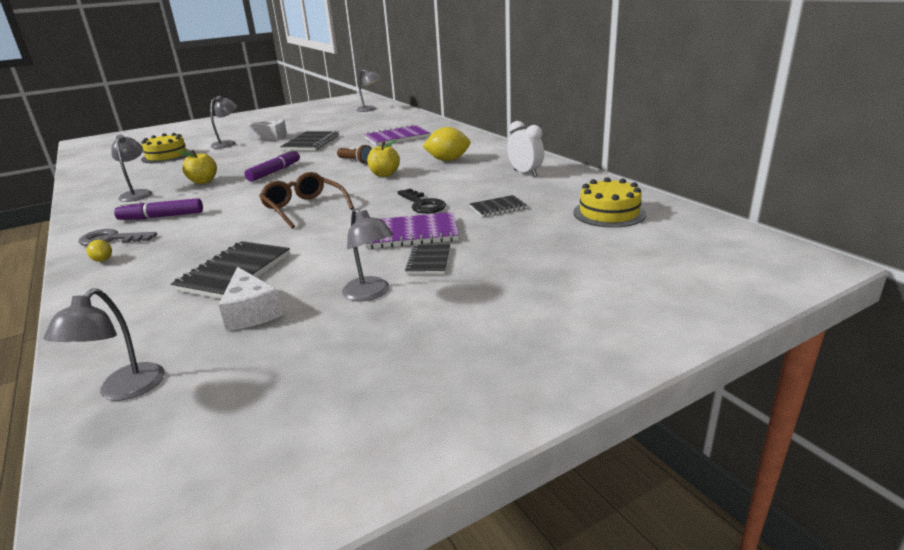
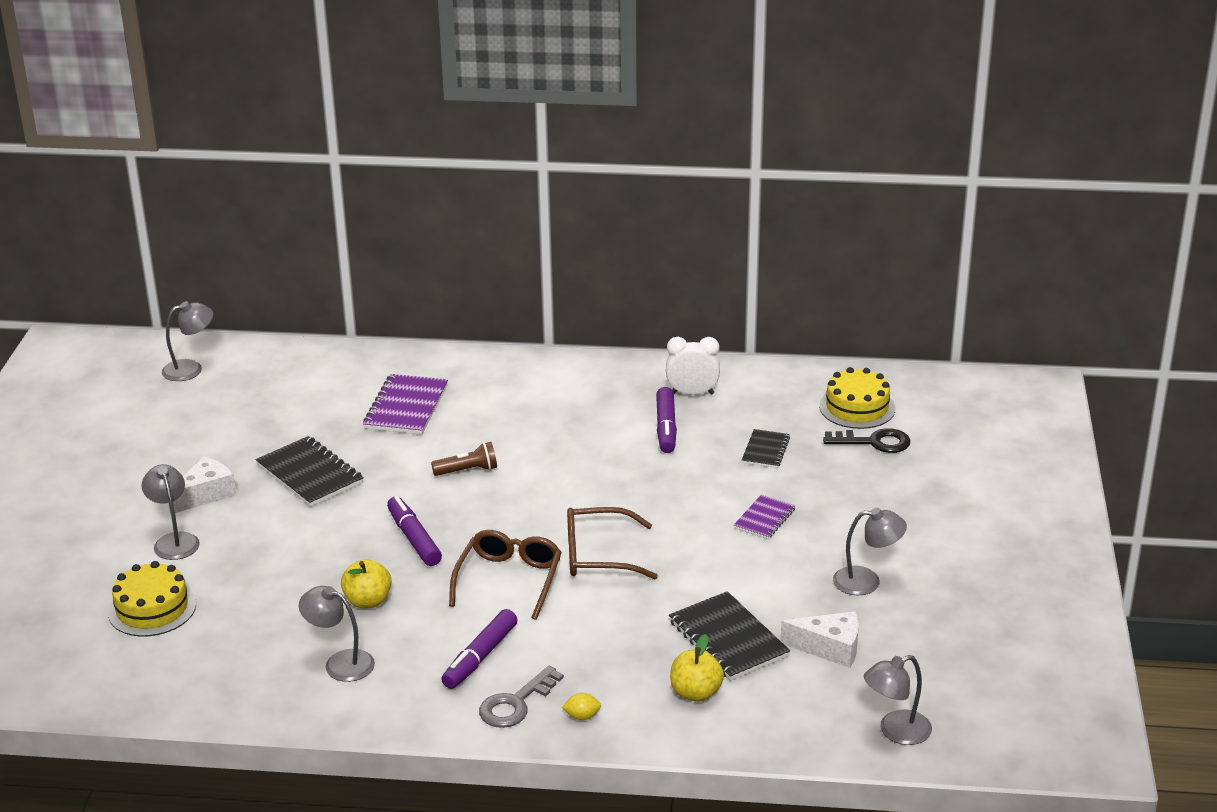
camera: 55 degrees left, 5 degrees up
grey lamp [43,288,165,401] -> grey lamp turned 105 degrees clockwise [864,655,932,745]
purple notebook [365,212,459,249] -> purple notebook [734,494,795,539], size x0.59
yellow apple [367,139,400,177] -> yellow apple moved to [670,634,724,702]
black key [398,188,446,214] -> black key moved to [823,428,911,453]
black notebook [405,244,450,274] -> none
yellow lemon [423,127,471,161] -> none
none -> brown glasses [449,530,562,620]
none -> purple marker [656,387,677,453]

